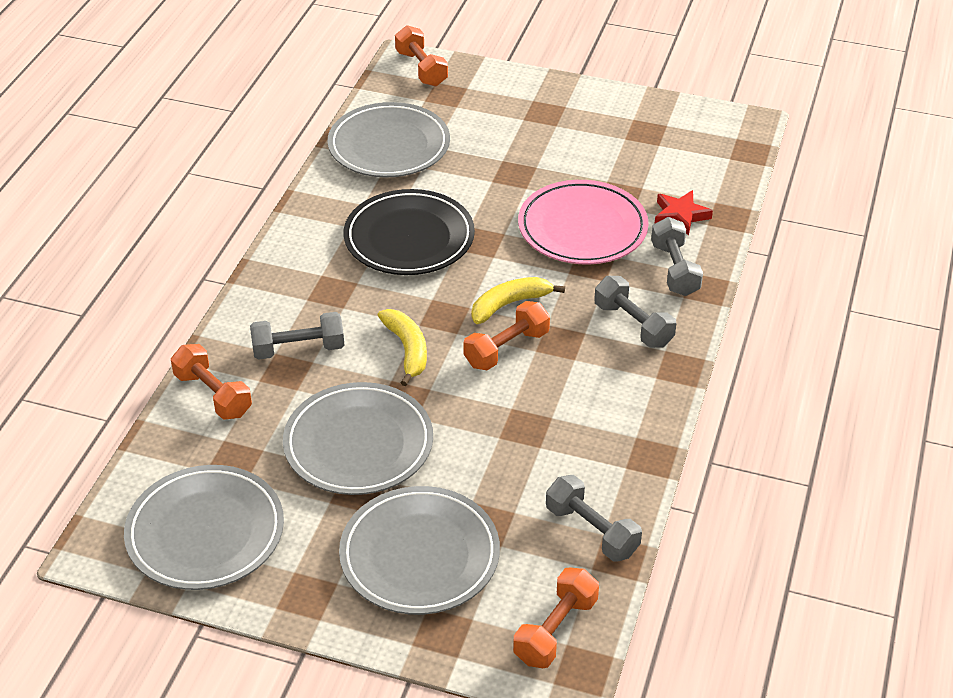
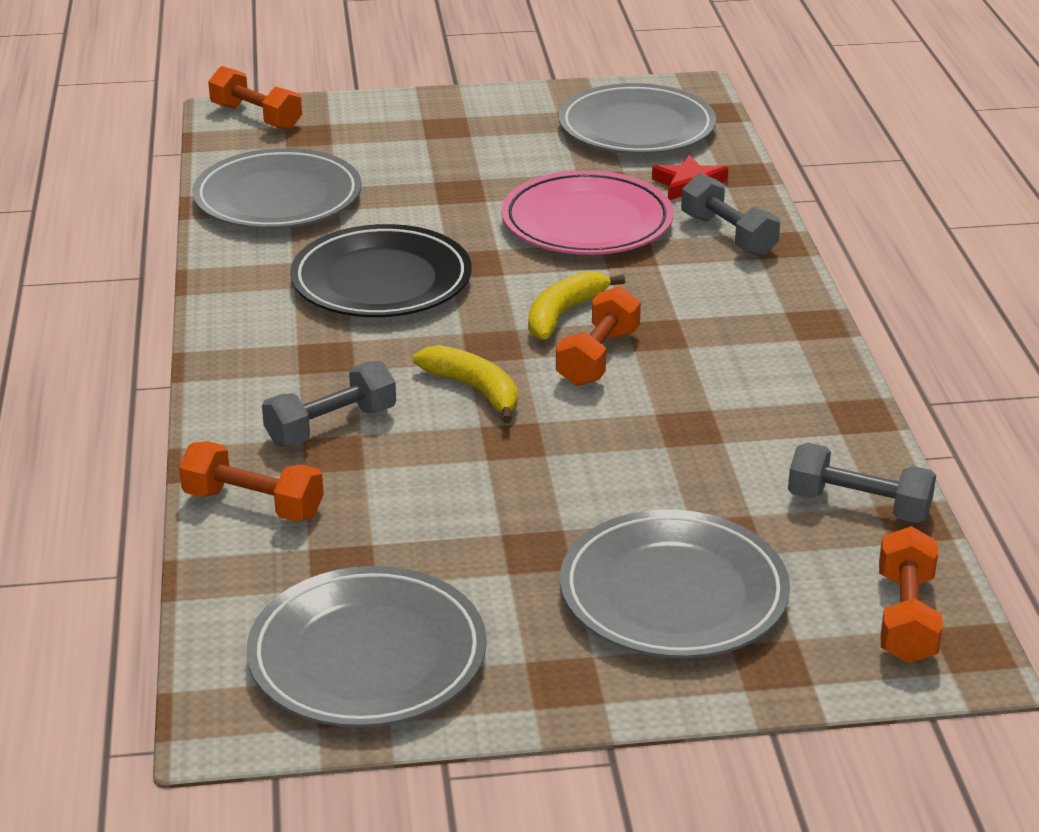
camera: 25 degrees left, 10 degrees down
grey plate [283,382,433,495] -> grey plate moved to [558,83,716,154]
grey dumbbell [594,276,677,348] -> none

